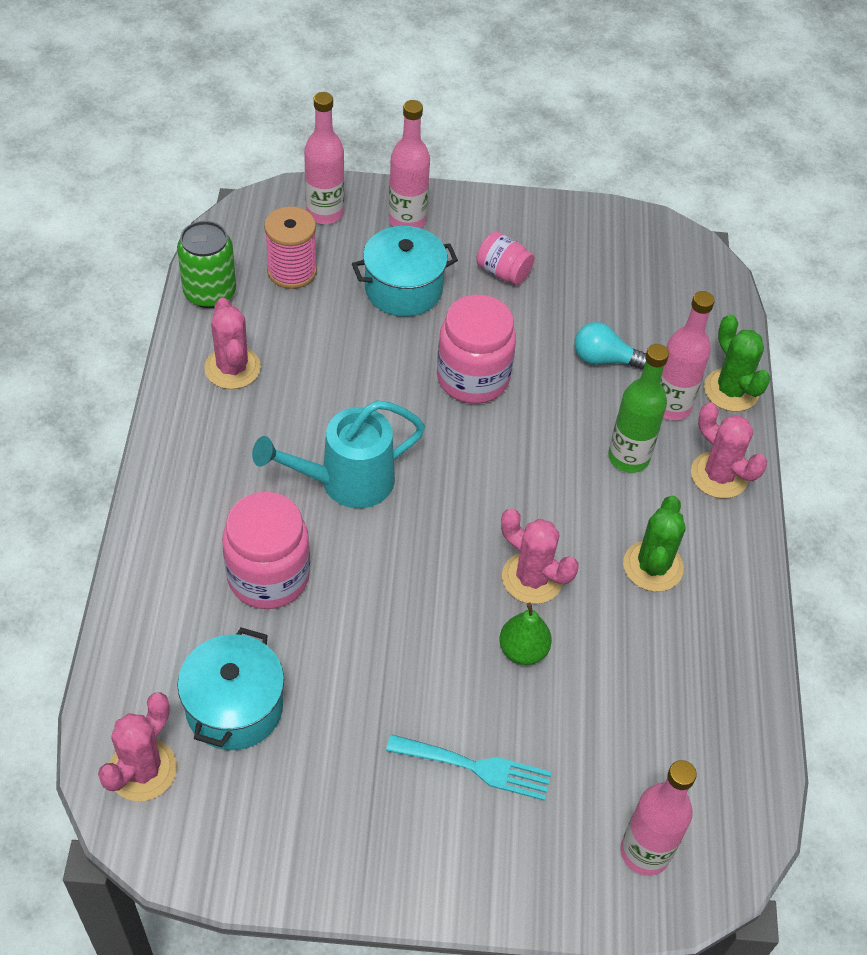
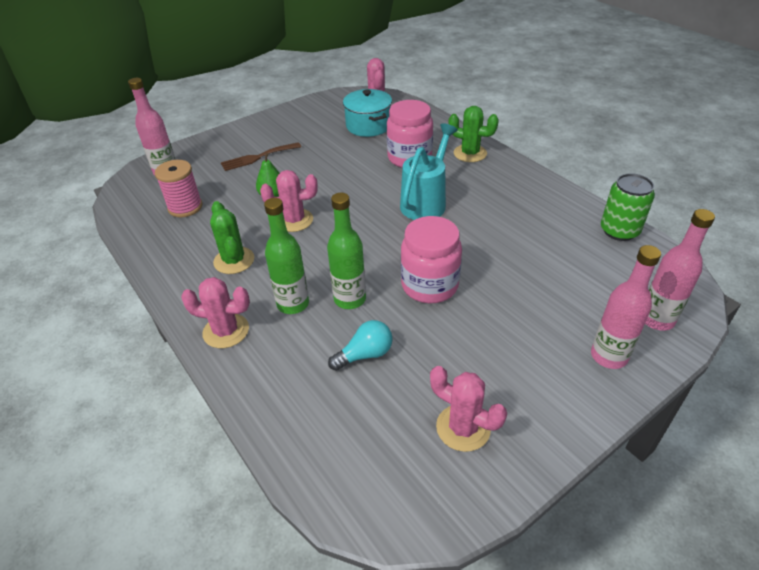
camera: 145 degrees right, 10 degrees down
pink cactus [204,298,261,389] -> pink cactus moved to [430,366,507,452]
pink spool [264,206,317,289] -> pink spool moved to [155,160,203,217]
turquoise pot [352,226,458,317] -> none
turquoise fork [386,734,551,801] -> brown fork [221,142,301,171]
pink jar [476,232,535,285] -> none
pink bottle [660,291,715,420] -> none
green cactus [704,314,771,411] -> green cactus moved to [448,106,499,162]
none -> green bottle [327,193,366,309]

